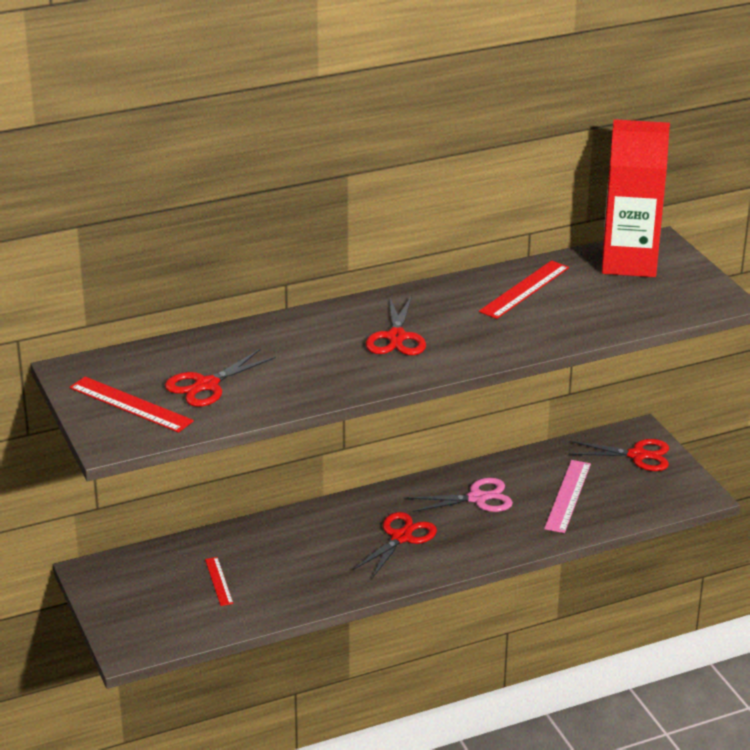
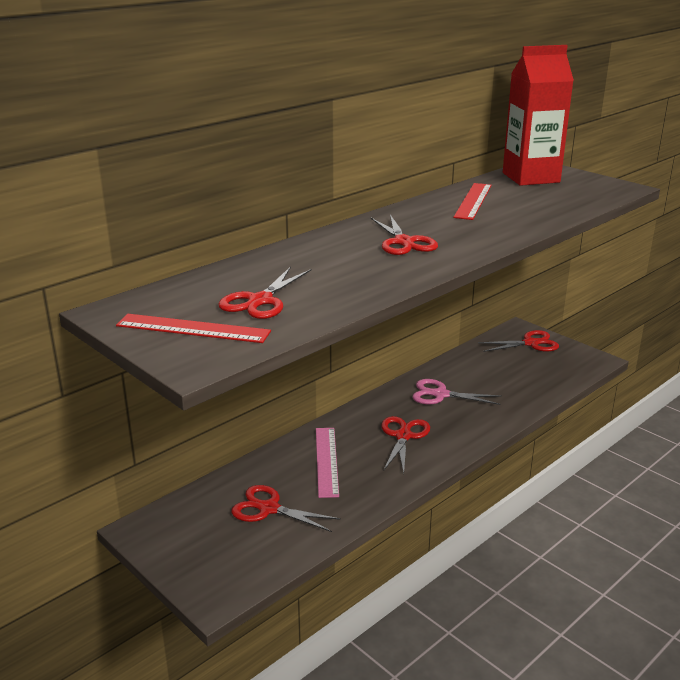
camera: 20 degrees left, 5 degrees down
red ruler [205,557,233,606] -> red scissors [231,485,341,532]
pink scissors [406,478,513,512] -> pink scissors turned 135 degrees counterclockwise [412,379,502,405]
pink ruler [544,460,591,533] -> pink ruler moved to [316,428,339,498]

